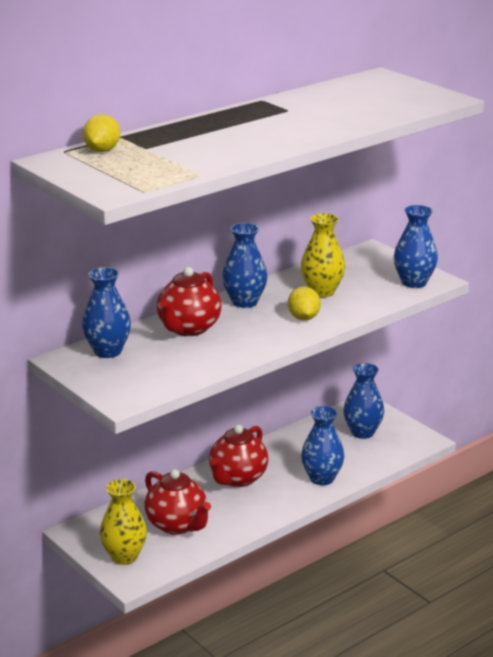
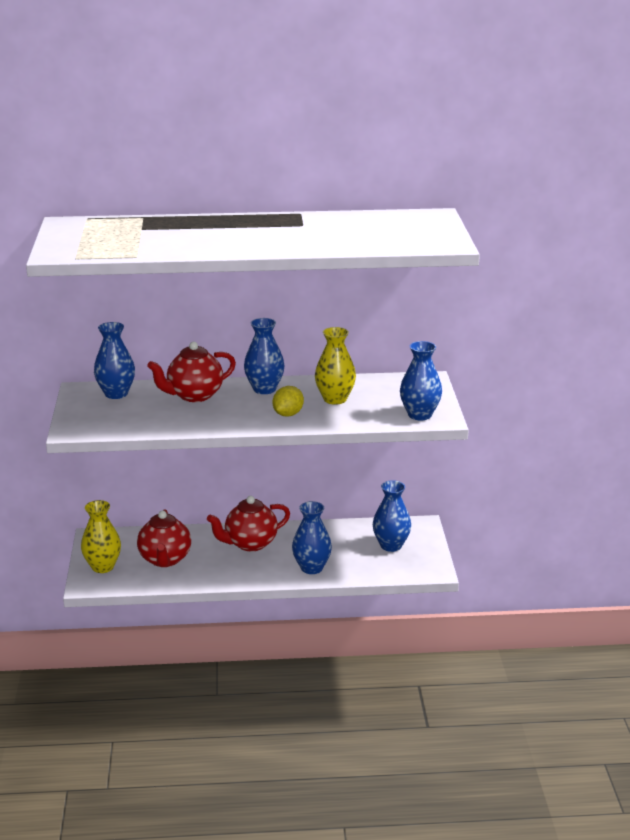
camera: 35 degrees right, 0 degrees up
yellow lemon [83,114,120,152] -> none

